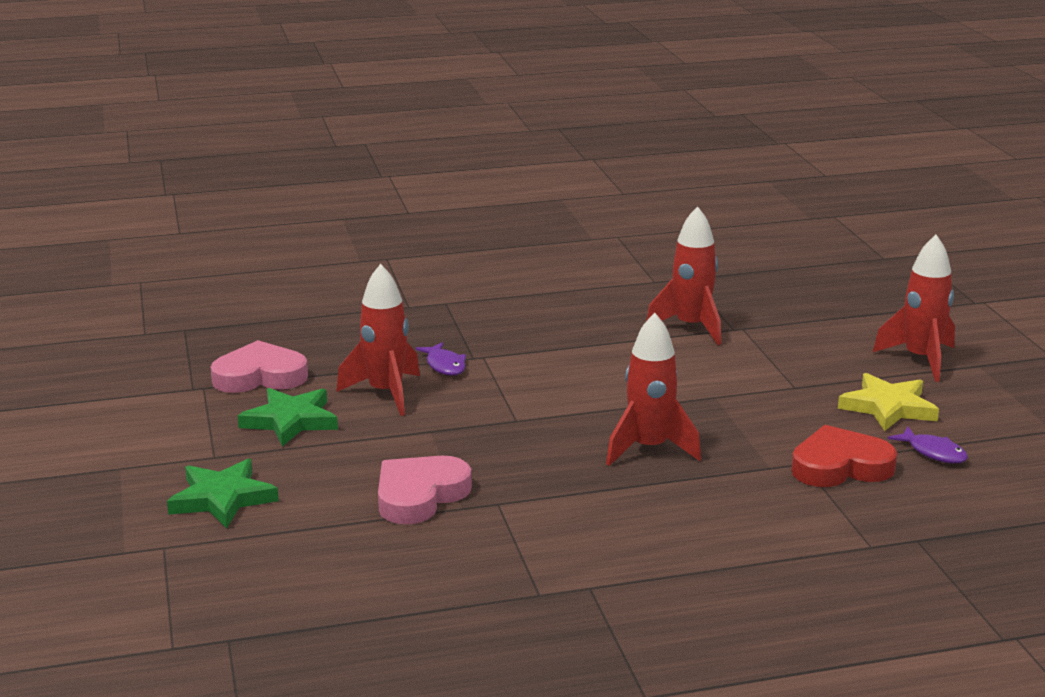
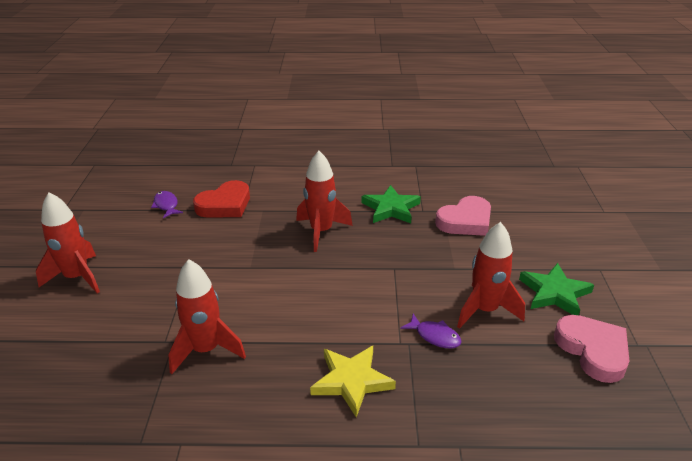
camera: 165 degrees left, 10 degrees up
green star [167,459,279,528] -> green star moved to [361,185,421,223]
pink heart [211,340,308,393] -> pink heart turned 120 degrees counterclockwise [554,315,630,383]
purple fish [415,342,466,375] -> purple fish turned 135 degrees clockwise [400,314,462,349]
red heart [791,425,897,487] -> red heart turned 45 degrees counterclockwise [193,180,250,218]
yellow star [838,373,939,431] -> yellow star moved to [310,346,396,417]

